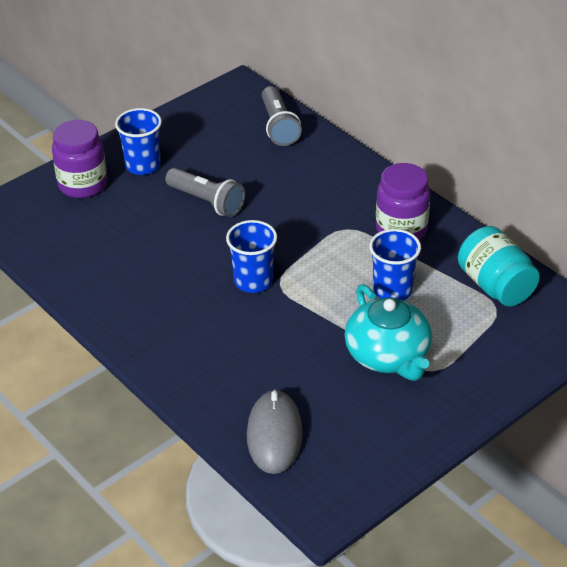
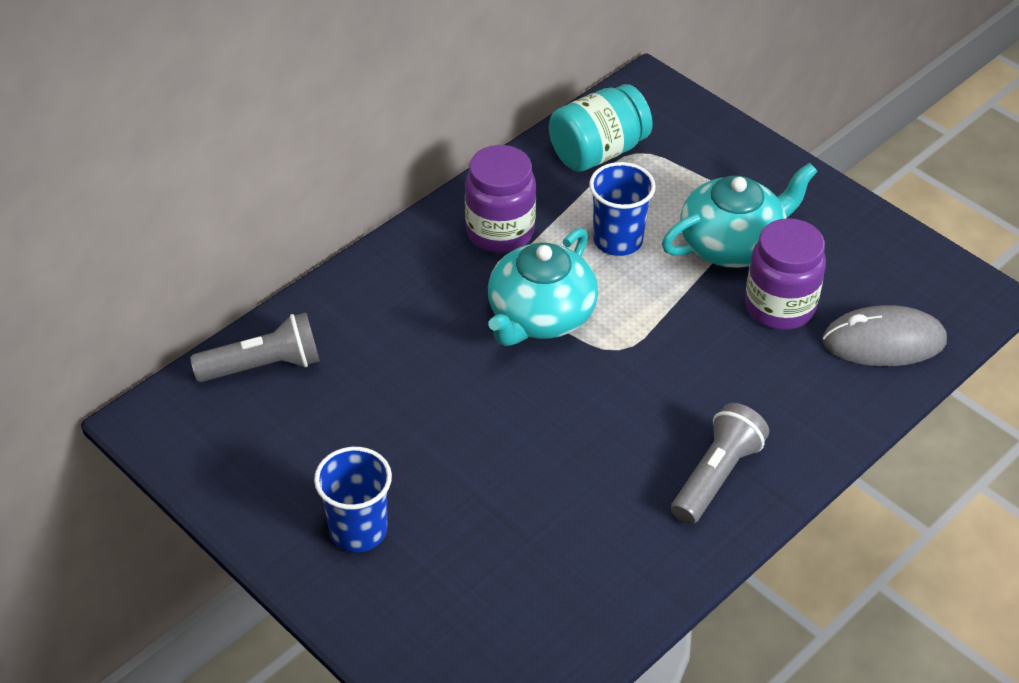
camera: 95 degrees left, 5 degrees up
purple jar [52,120,107,198] -> purple jar moved to [745,218,826,330]
grey flashlight [165,168,245,217] -> grey flashlight moved to [671,403,769,525]
blue cup [226,220,277,293] -> none
none -> turquoise teapot [488,228,598,346]

